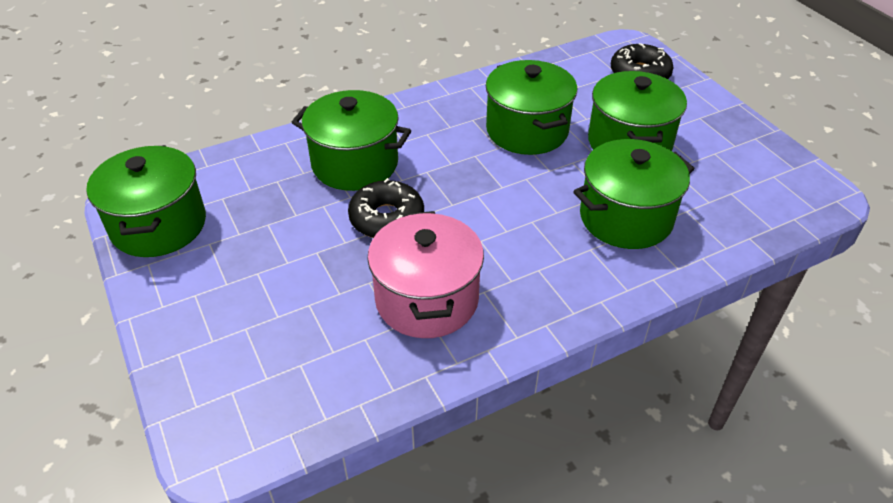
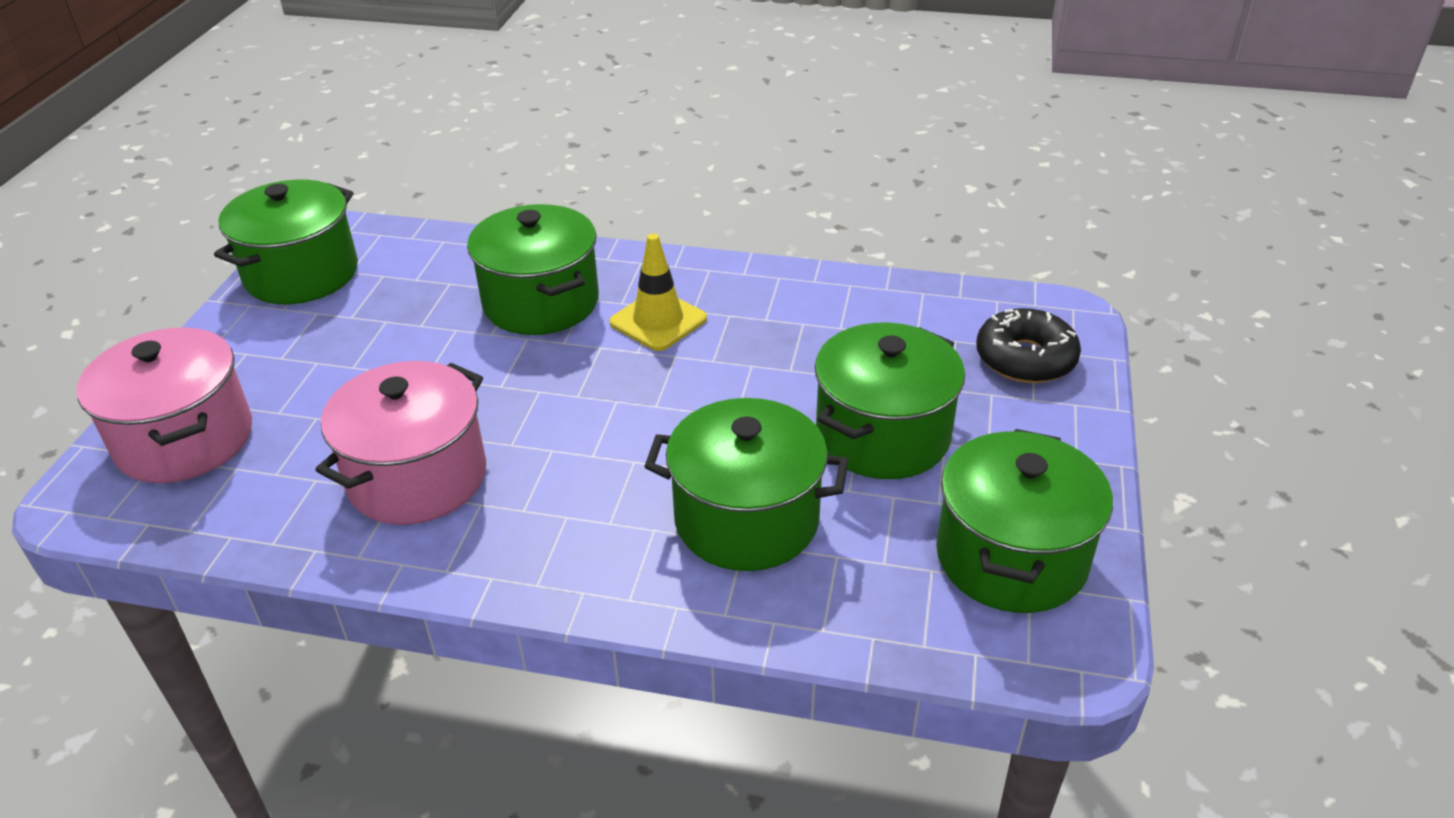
camera: 40 degrees right, 5 degrees down
black donut [348,178,424,238] -> none
green pot [486,60,577,155] -> green pot moved to [936,429,1113,613]
none -> pink pot [77,327,252,483]
none -> yellow traffic cone [609,234,707,351]

